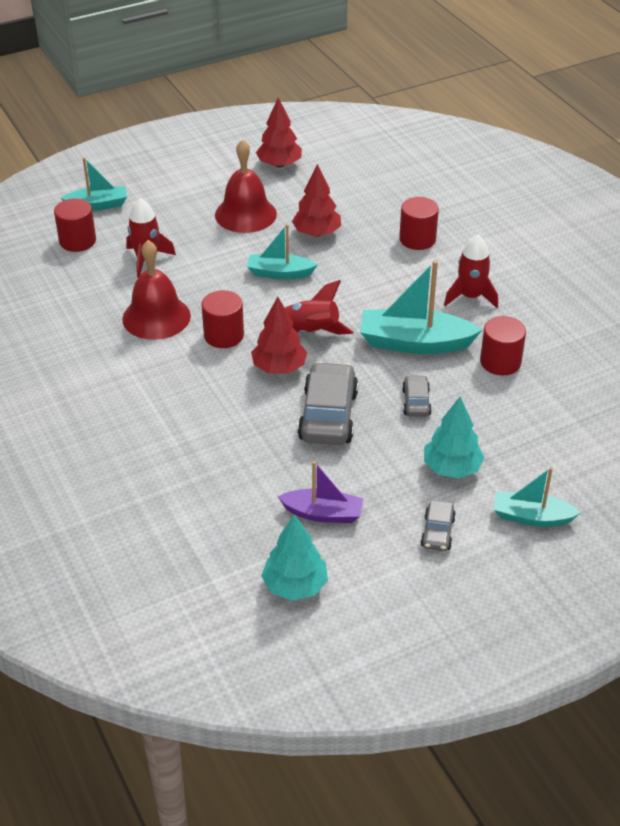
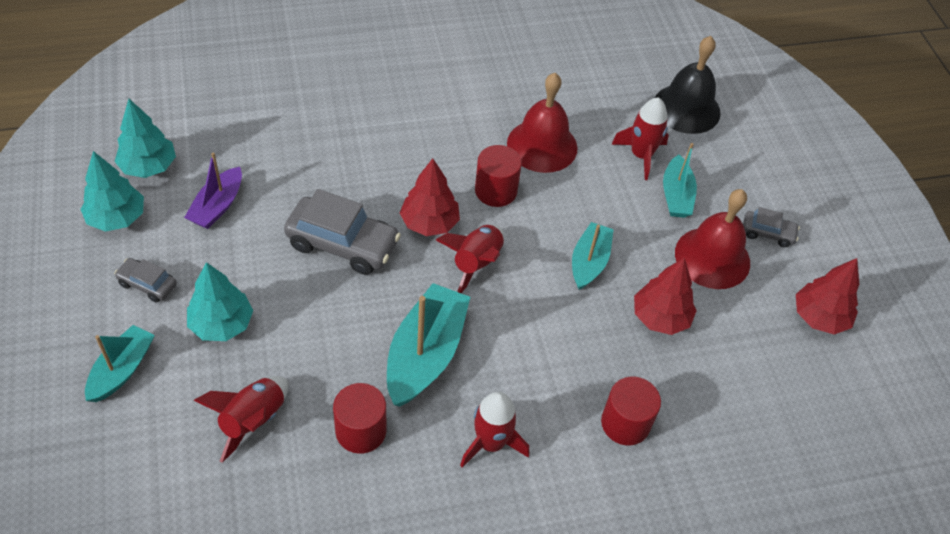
camera: 100 degrees right, 10 degrees up
red cylinder [54,198,96,252] -> black bell [655,36,721,134]
turquoise boat [61,157,127,211] -> turquoise boat moved to [663,143,697,218]
grey car [402,375,432,416] -> grey car moved to [743,207,800,248]
none -> turquoise tree [80,151,144,232]
none -> red rocket [194,376,289,463]

